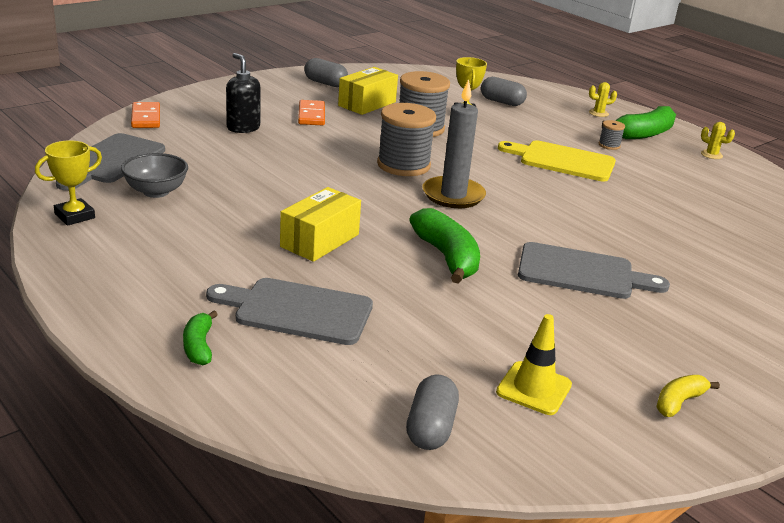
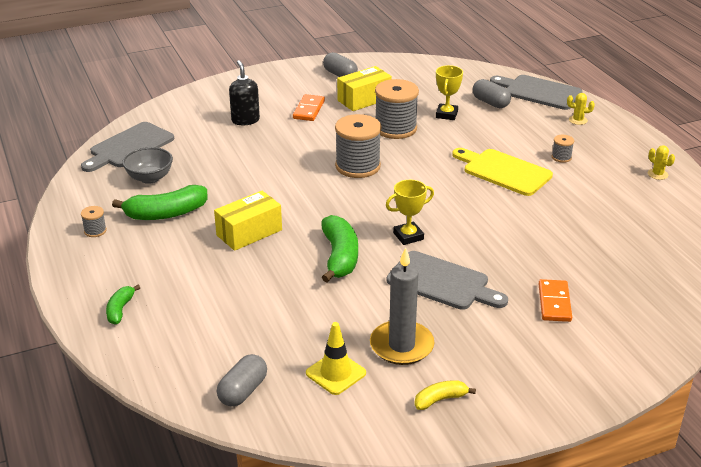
camera: 20 degrees right, 5 degrees up
yellow trophy [35,140,102,226] -> yellow trophy moved to [386,180,434,245]
orange domino [131,102,160,128] -> orange domino moved to [539,279,572,322]
grey cutting board [206,278,373,345] -> grey cutting board moved to [490,75,582,110]
grey candle [422,79,486,208] -> grey candle moved to [370,247,434,365]
green banana [602,106,676,139] -> green banana moved to [112,185,208,220]
none -> grey spool [81,206,107,237]

